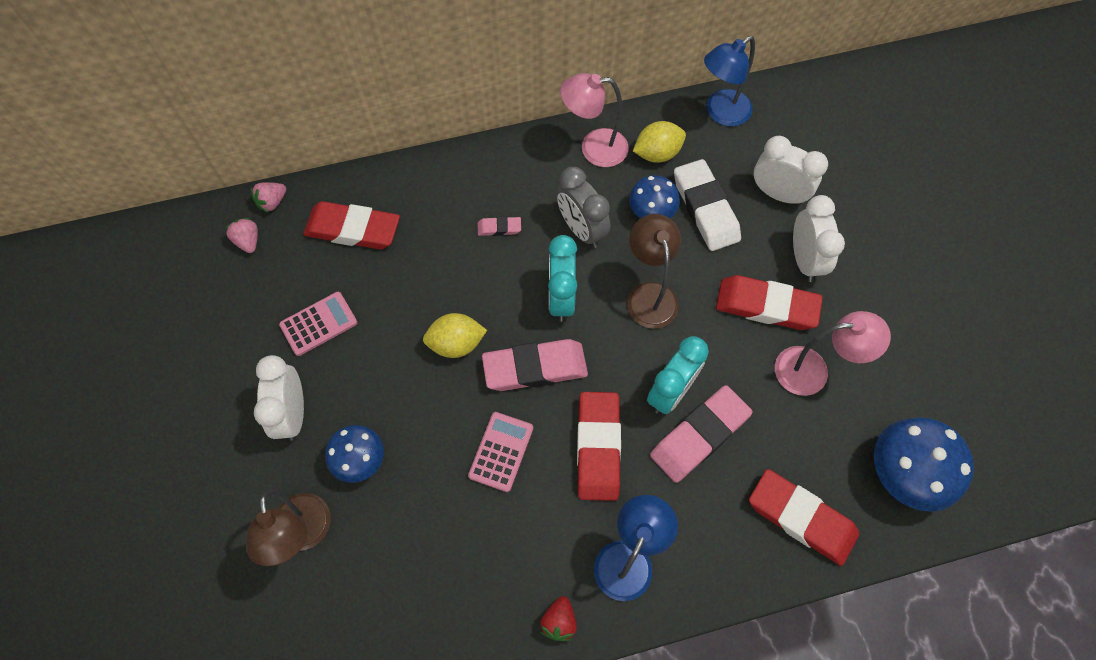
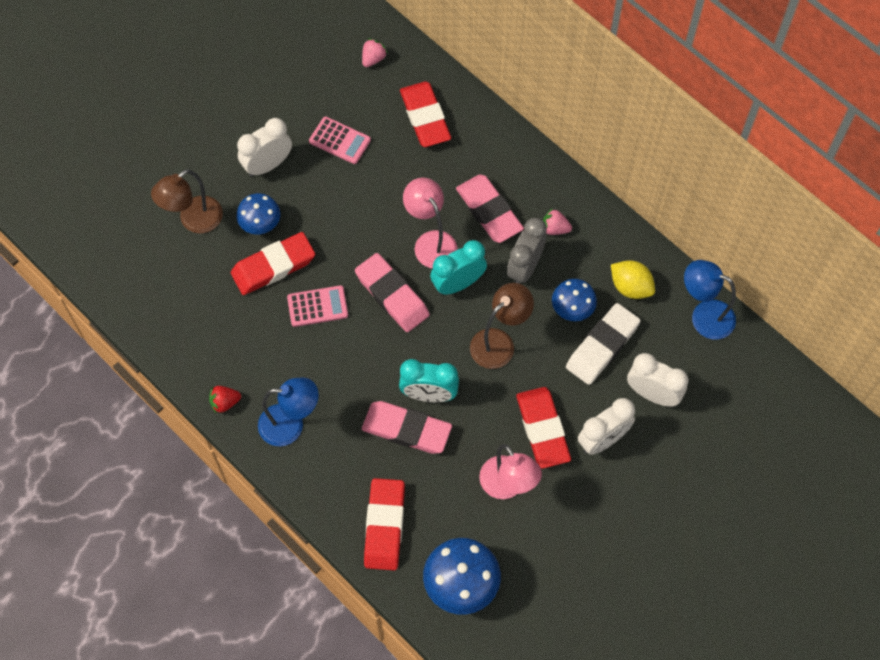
camera: 60 degrees right, 0 degrees up
pink strawberry [251,182,286,213] -> pink strawberry moved to [543,208,572,235]
yellow lemon [423,313,487,358] -> none
pink eraser [478,216,521,236] -> pink eraser [456,174,524,243], size x2.15
pink lamp [560,73,629,167] -> pink lamp moved to [403,178,458,268]
red eraser [577,392,621,501] -> red eraser moved to [231,232,315,295]
white clock [754,136,828,205] -> white clock turned 60 degrees counterclockwise [627,353,688,407]

